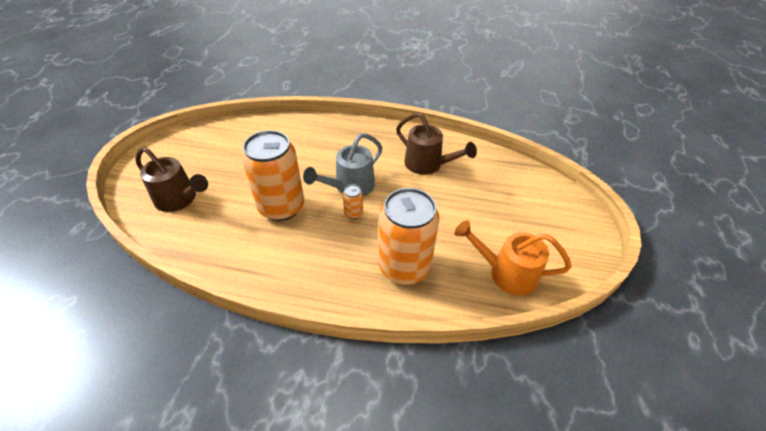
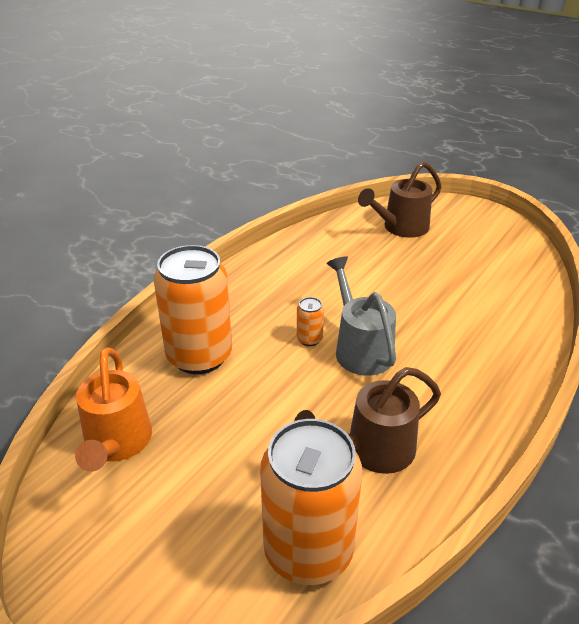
camera: 115 degrees right, 10 degrees down
orange can [242,130,304,221] -> orange can moved to [260,419,362,585]
orange watering can [455,220,572,296] -> orange watering can turned 135 degrees clockwise [75,347,152,472]

